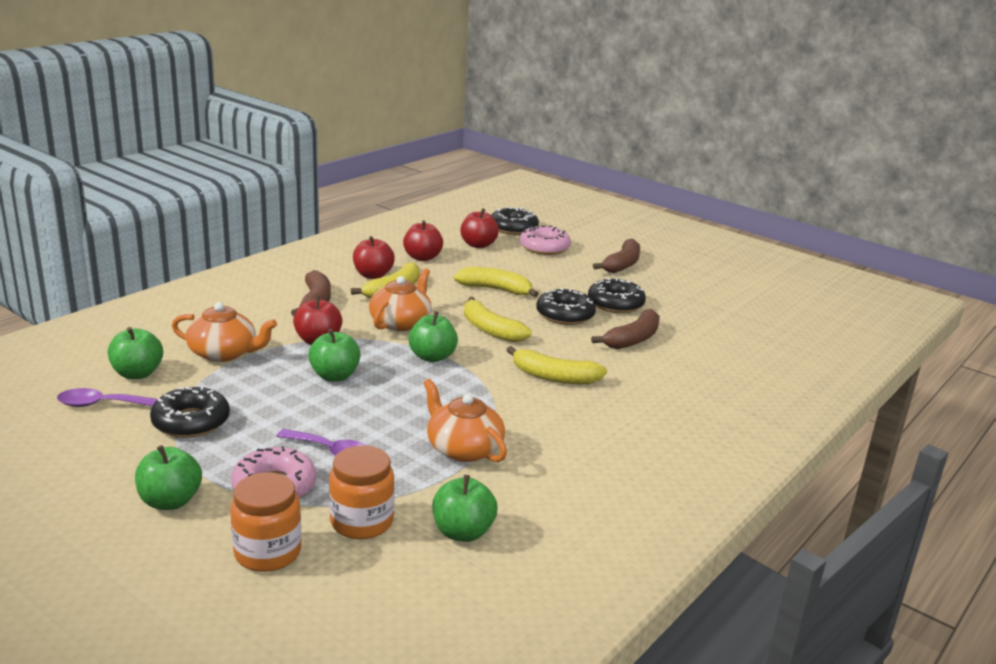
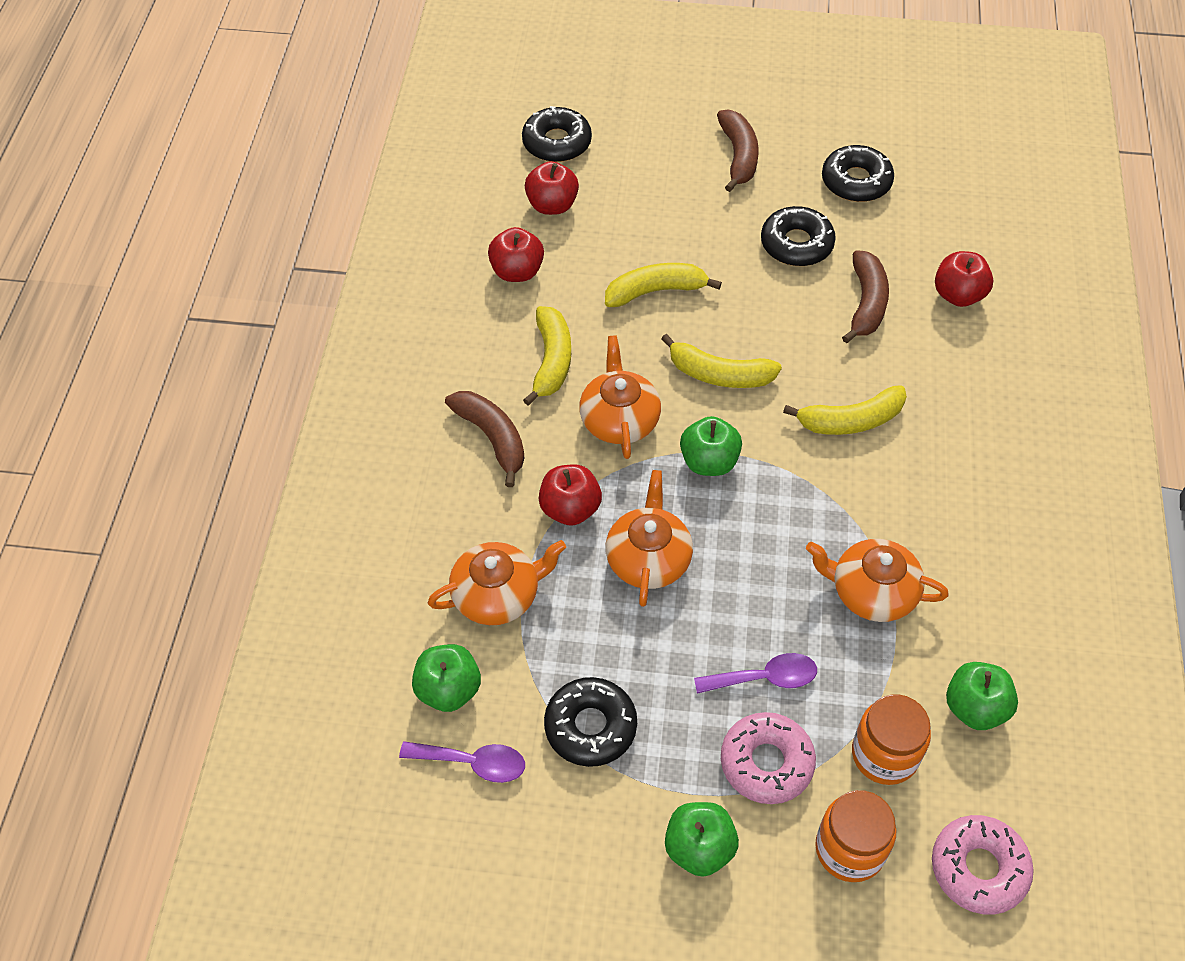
camera: 30 degrees left, 30 degrees up
purple spoon [57,388,157,407] -> purple spoon turned 135 degrees counterclockwise [399,741,525,783]
green apple [308,329,361,382] -> orange teapot [606,470,693,607]
red apple [353,236,395,279] -> red apple moved to [935,251,993,307]
pink donut [520,225,571,255] -> pink donut moved to [932,815,1034,915]
black donut [536,288,596,325] -> black donut moved to [822,145,894,202]

